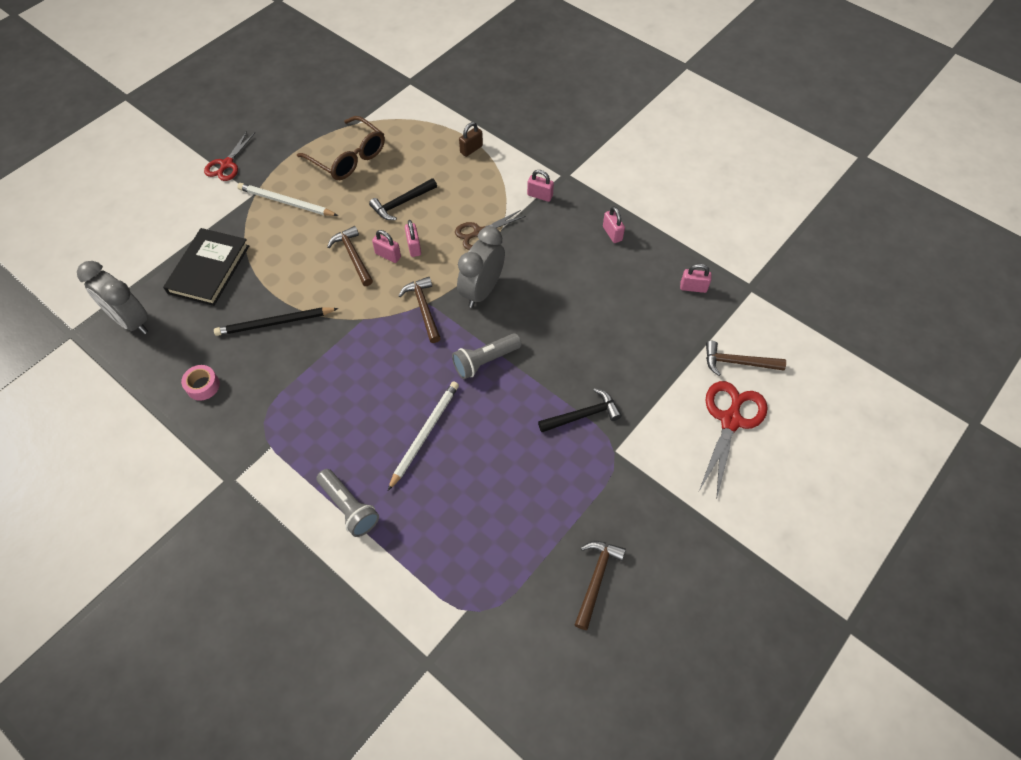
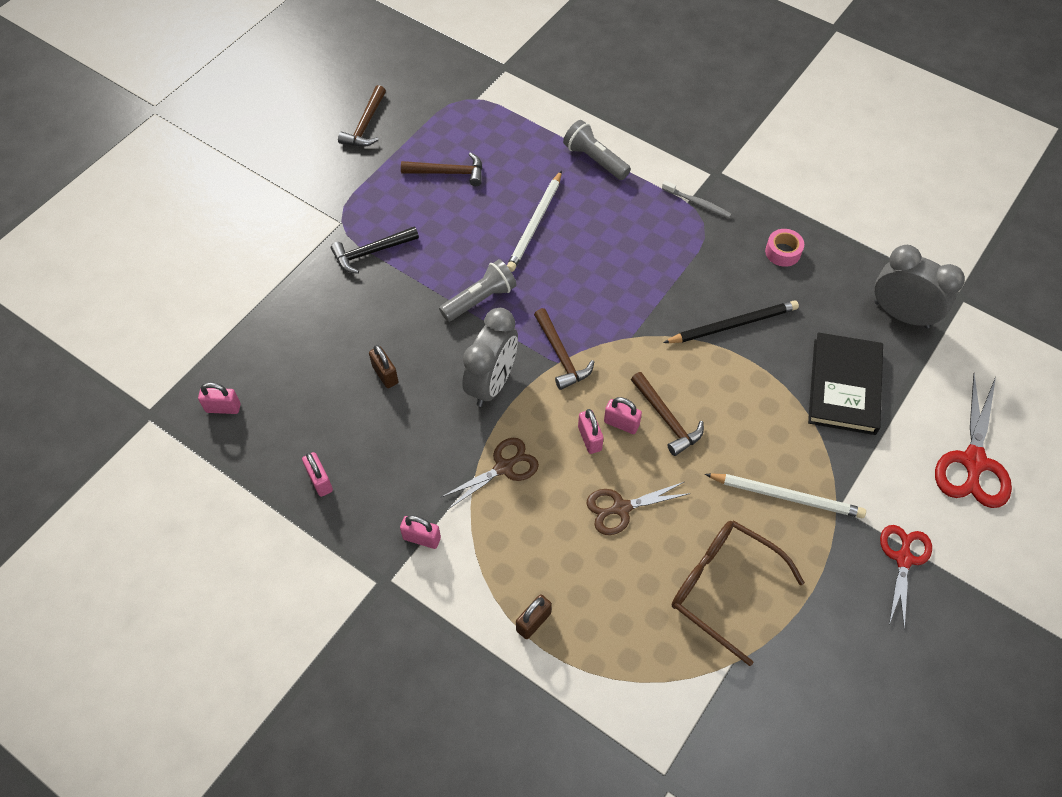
camera: 175 degrees right, 0 degrees up
black hammer [369,178,437,220] -> brown scissors [587,482,691,535]
red scissors [699,381,768,500] -> red scissors moved to [935,374,1012,508]
brown hammer [706,341,786,376] -> brown hammer moved to [401,152,482,186]
none -> brown padlock [369,345,399,388]
none -> grey toothbrush [662,180,731,218]

